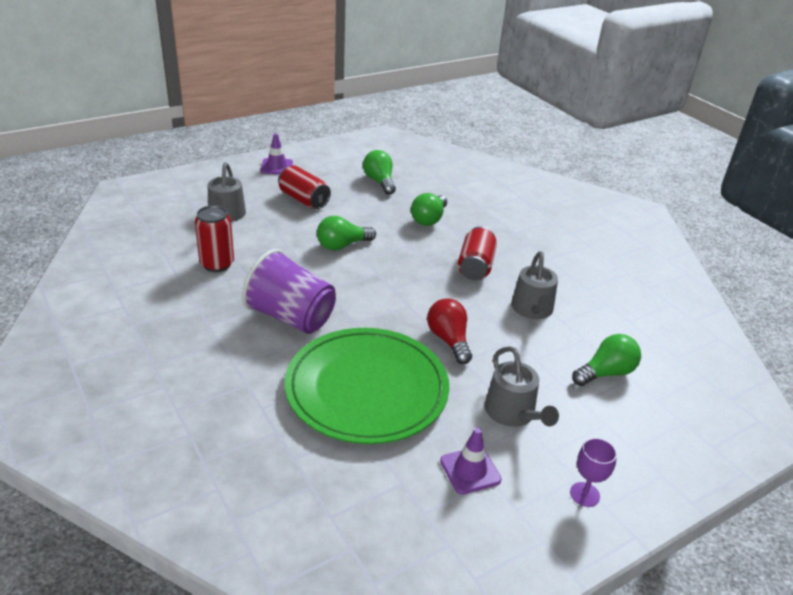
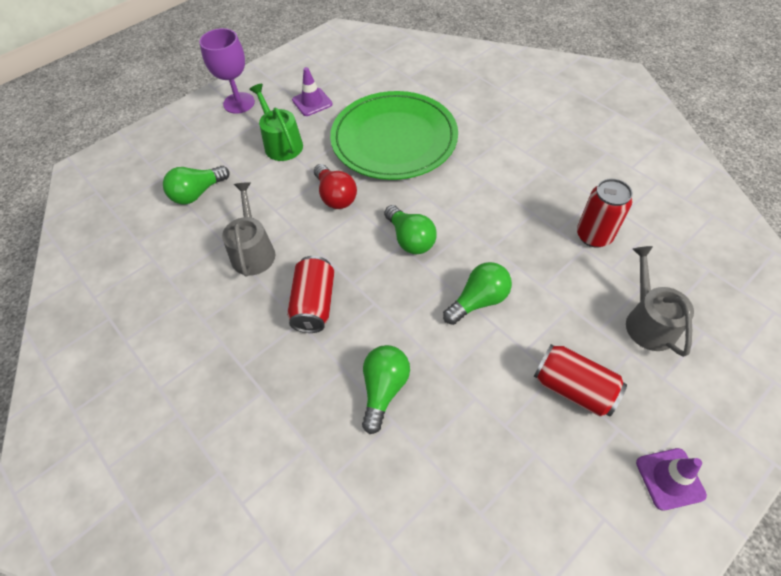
camera: 175 degrees right, 20 degrees up
purple cup [242,249,336,334] -> none
green light bulb [363,150,396,195] -> green light bulb moved to [384,205,436,254]
grey watering can [485,346,559,427] -> green watering can [249,84,303,161]
purple goblet [570,438,617,507] -> purple goblet [199,28,255,114], size x1.65

